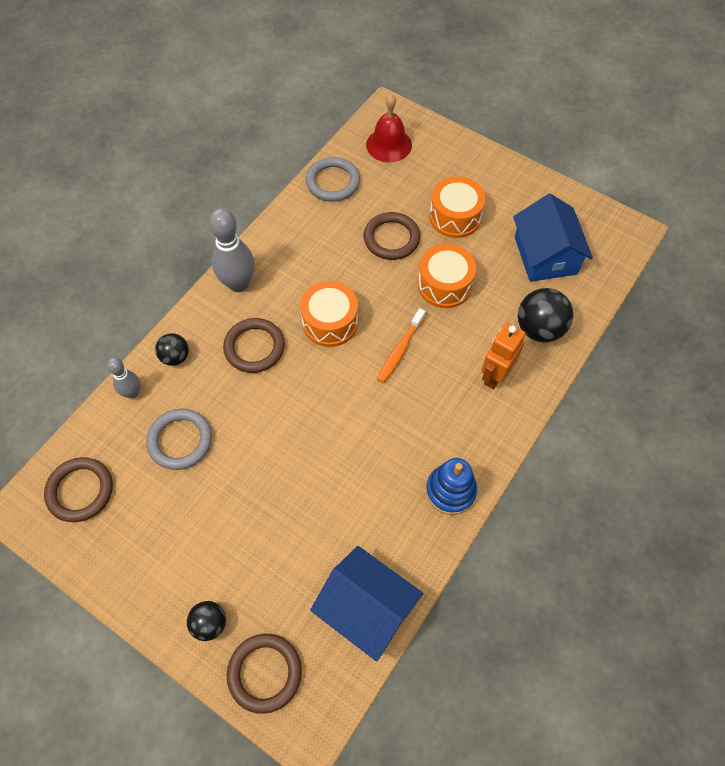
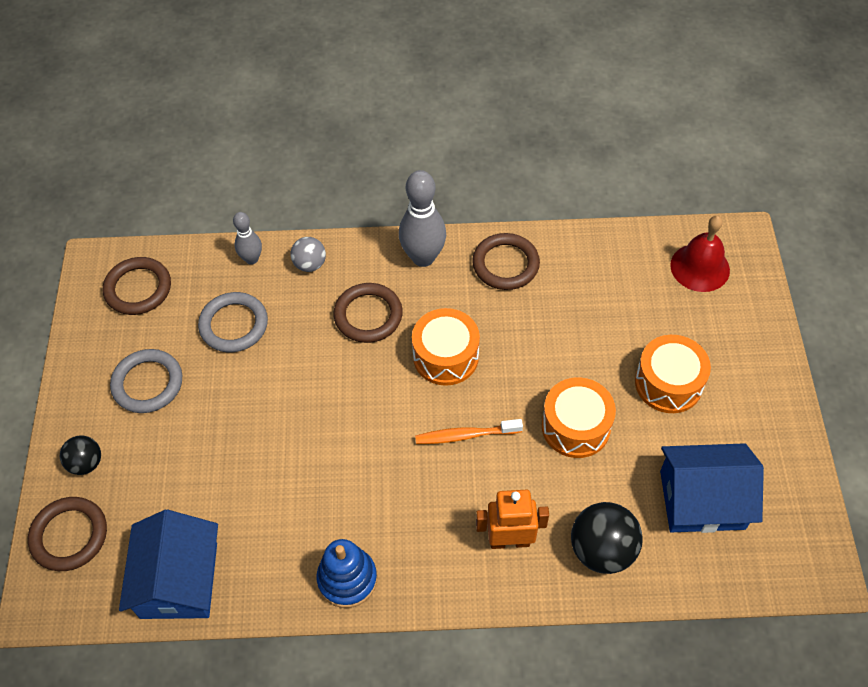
camera: 55 degrees right, 5 degrees down
black ball [155,333,189,366] -> grey ball [291,237,326,272]
grey ring [306,157,360,202] -> grey ring moved to [110,349,182,413]
brown ring [364,212,420,260] -> brown ring moved to [472,233,540,290]
blue house [513,194,593,282] -> blue house turned 45 degrees clockwise [660,443,764,533]

